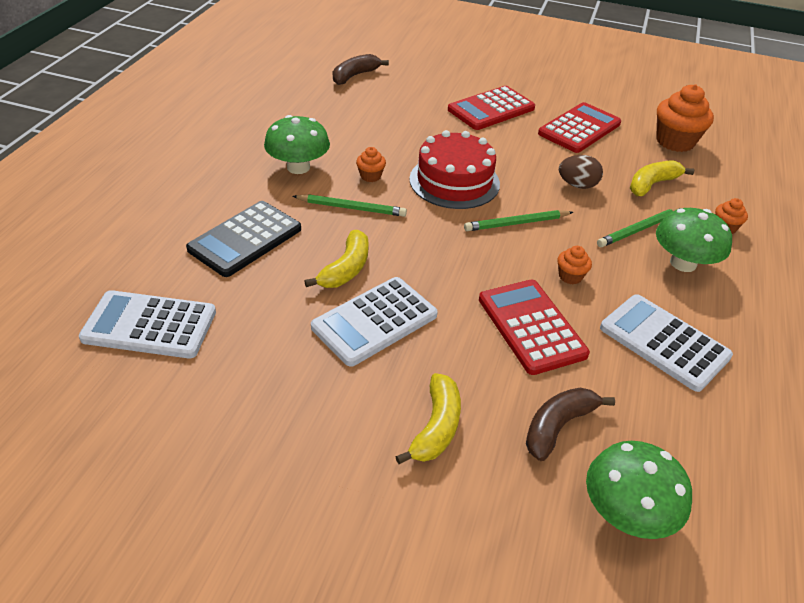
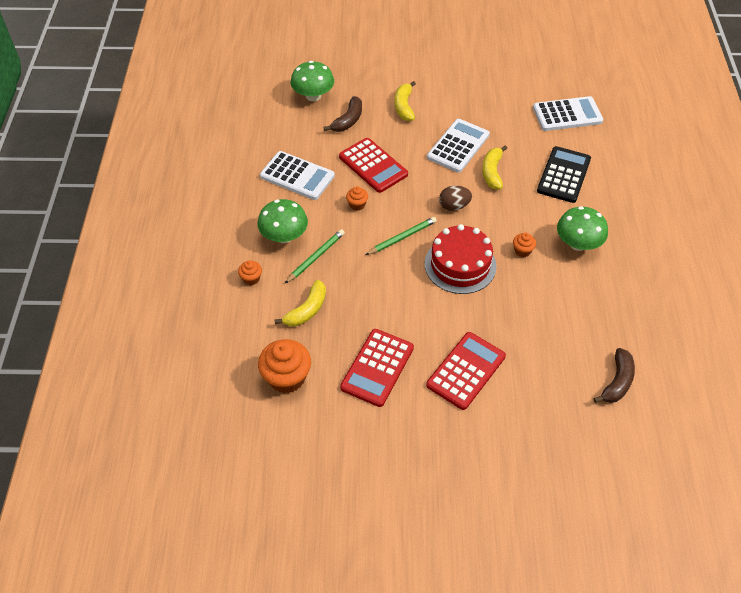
camera: 165 degrees right, 10 degrees up
green pencil [292,194,407,217] -> none
brown egg [559,155,603,189] -> brown egg moved to [439,186,472,211]

